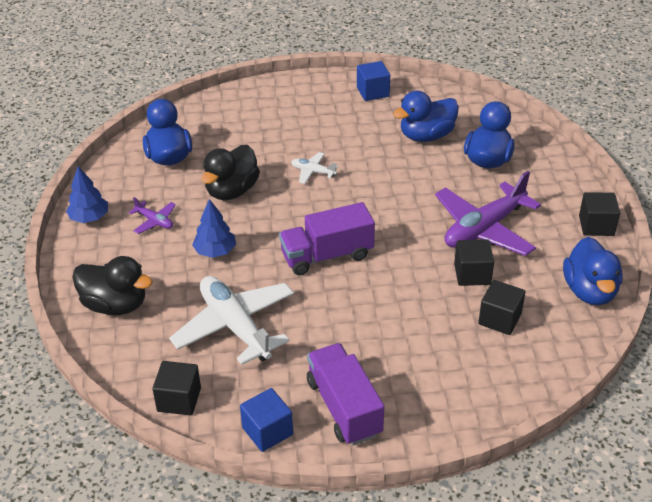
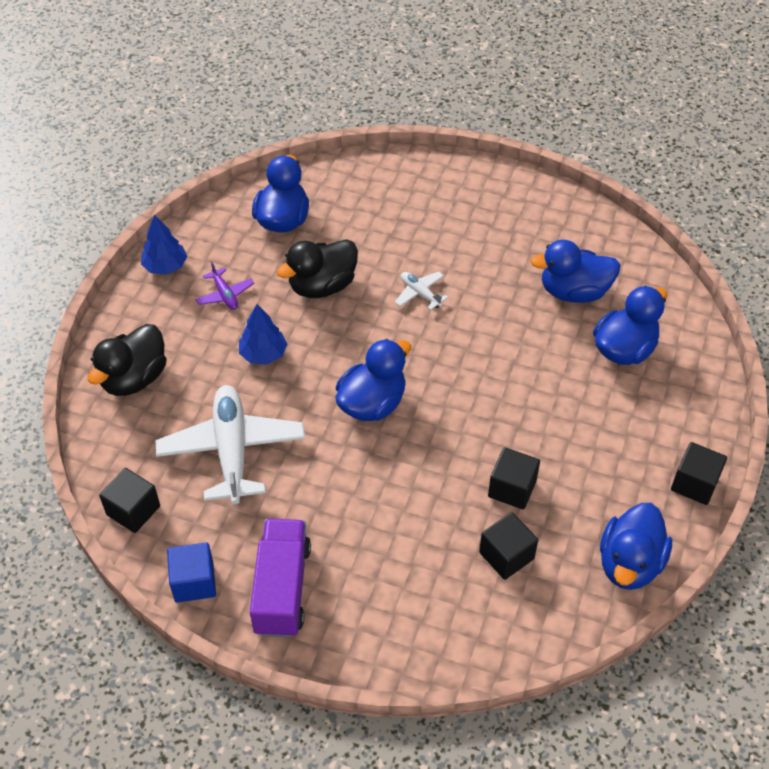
camera: 25 degrees right, 10 degrees up
black duck [73,256,153,315] -> black duck turned 75 degrees clockwise [88,324,167,396]
purple truck [279,202,375,275] -> blue duck [335,339,411,421]
blue cube [357,61,390,101] -> none
purple plane [435,171,541,256] -> none

